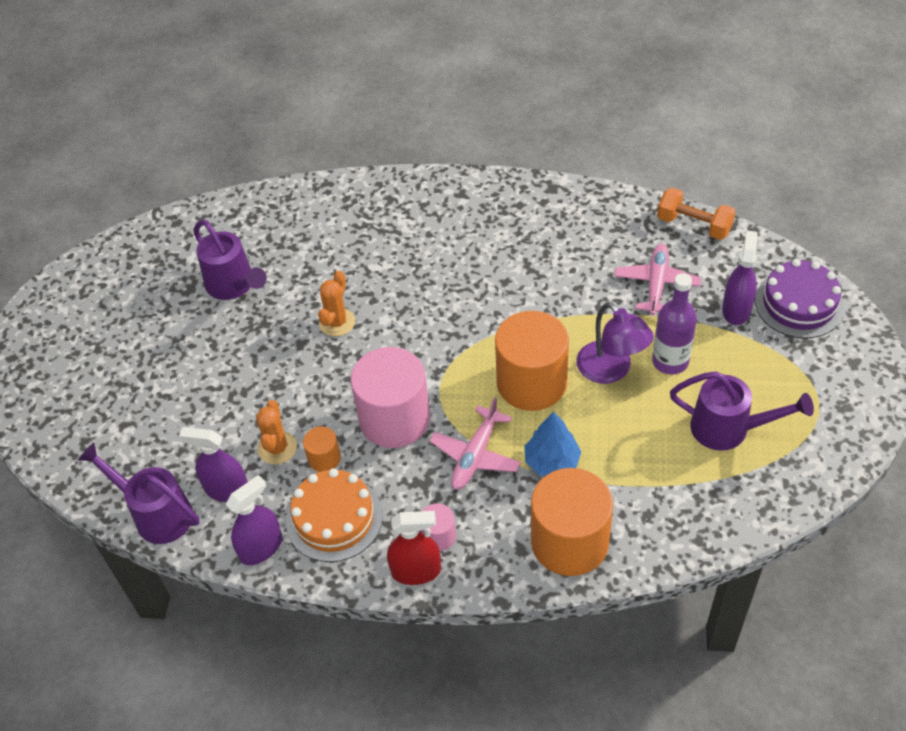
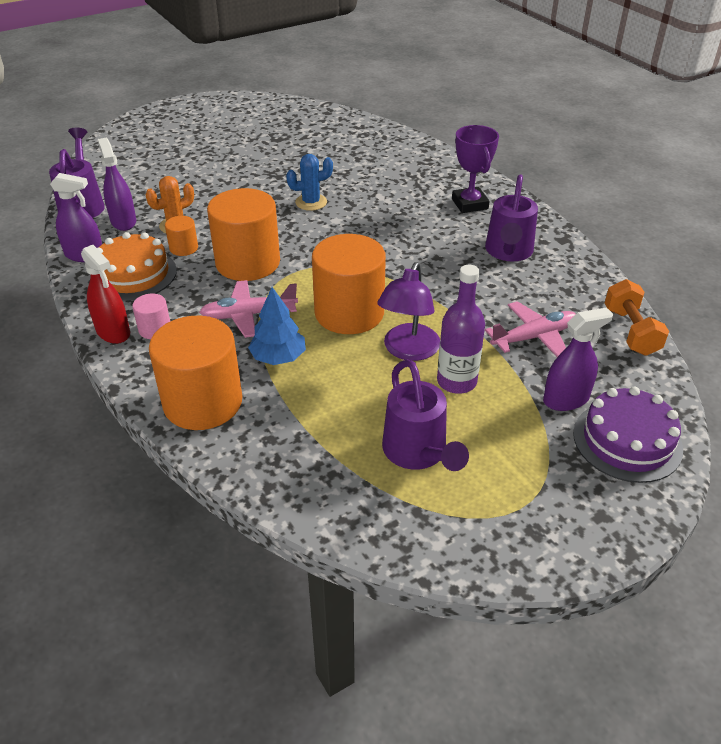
camera: 50 degrees right, 10 degrees down
purple watering can [194,220,267,300] -> purple watering can moved to [485,175,538,261]
orange cactus [318,271,355,336] -> blue cactus [286,154,333,211]
pink cylinder [351,347,430,448] -> orange cylinder [207,188,280,281]
none -> purple trophy [452,125,499,213]

